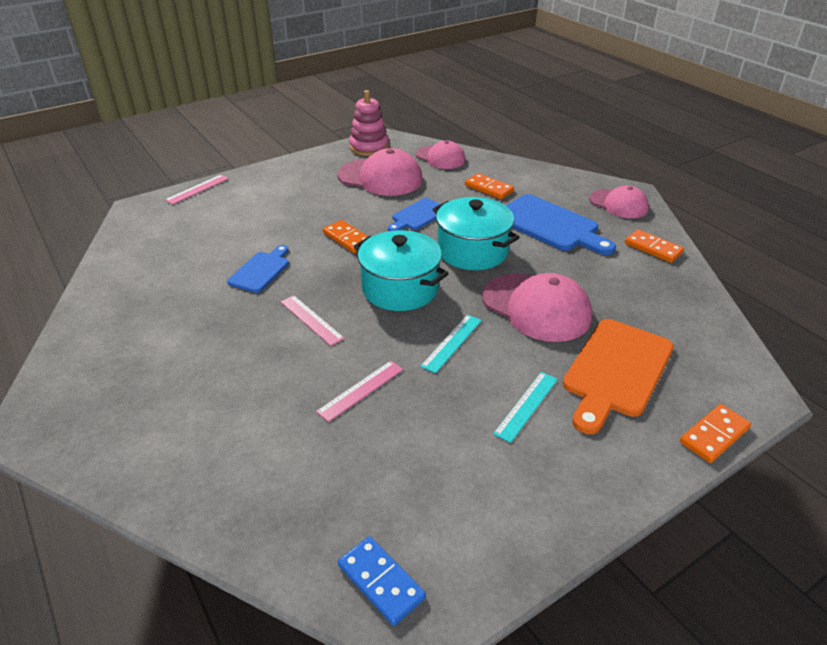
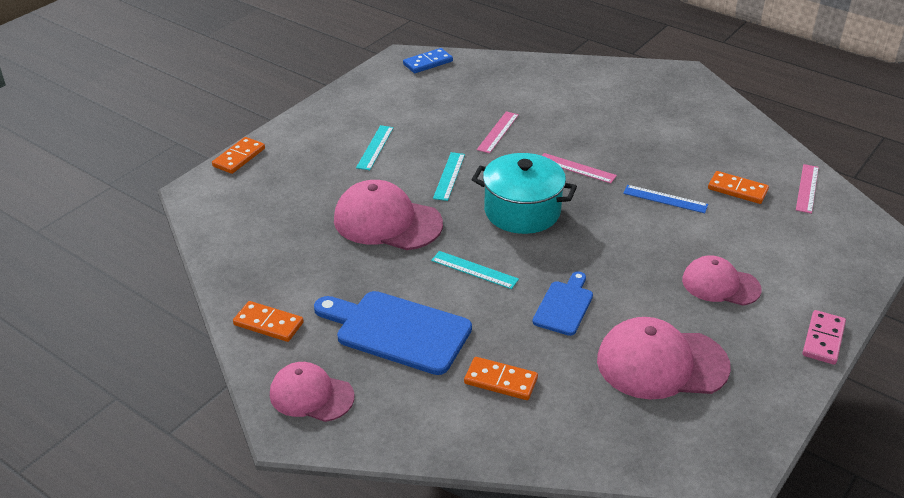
camera: 160 degrees right, 0 degrees up
pink ruler [165,175,229,205] -> pink ruler moved to [796,164,819,214]
blue cutting board [227,245,289,293] -> blue ruler [623,185,708,213]
orange domino [323,220,368,253] -> orange domino moved to [708,171,769,204]
blue domino [338,536,426,626] -> blue domino turned 60 degrees counterclockwise [403,48,453,73]
pink stacking toy [349,90,389,156] -> none
pink cap [416,140,465,169] -> pink cap moved to [682,255,762,306]
turquoise pot [433,197,520,270] -> turquoise ruler [431,251,519,289]
orange cutting board [563,319,674,434] -> none
none -> pink domino [802,310,846,365]

